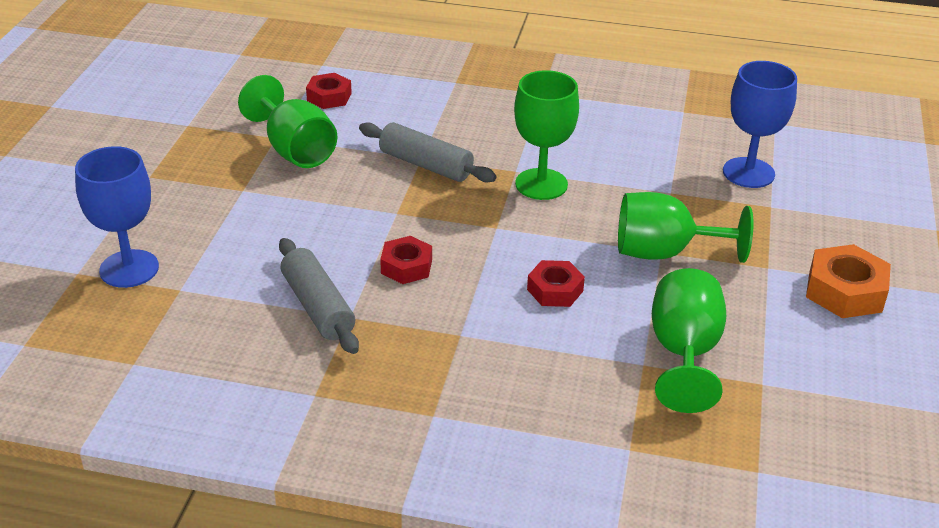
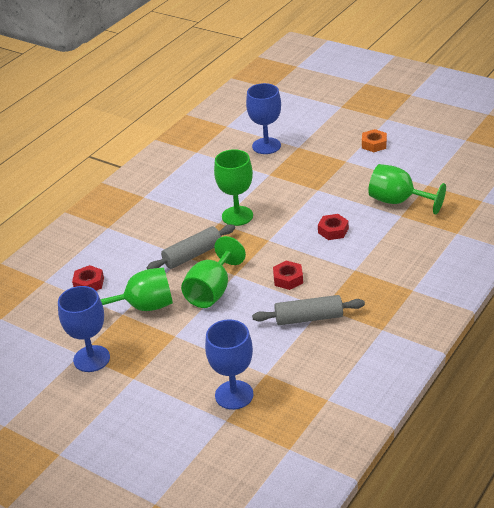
camera: 65 degrees left, 0 degrees up
green goblet [618,192,754,263] -> green goblet moved to [181,236,246,308]
orange nut [806,244,891,318] -> orange nut [362,129,387,152], size x0.66
none -> blue goblet [58,286,110,372]

